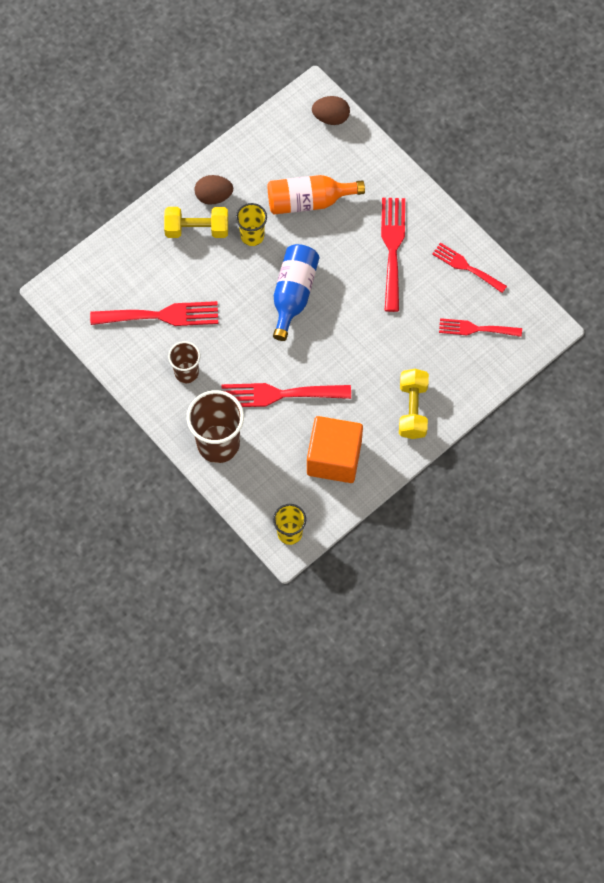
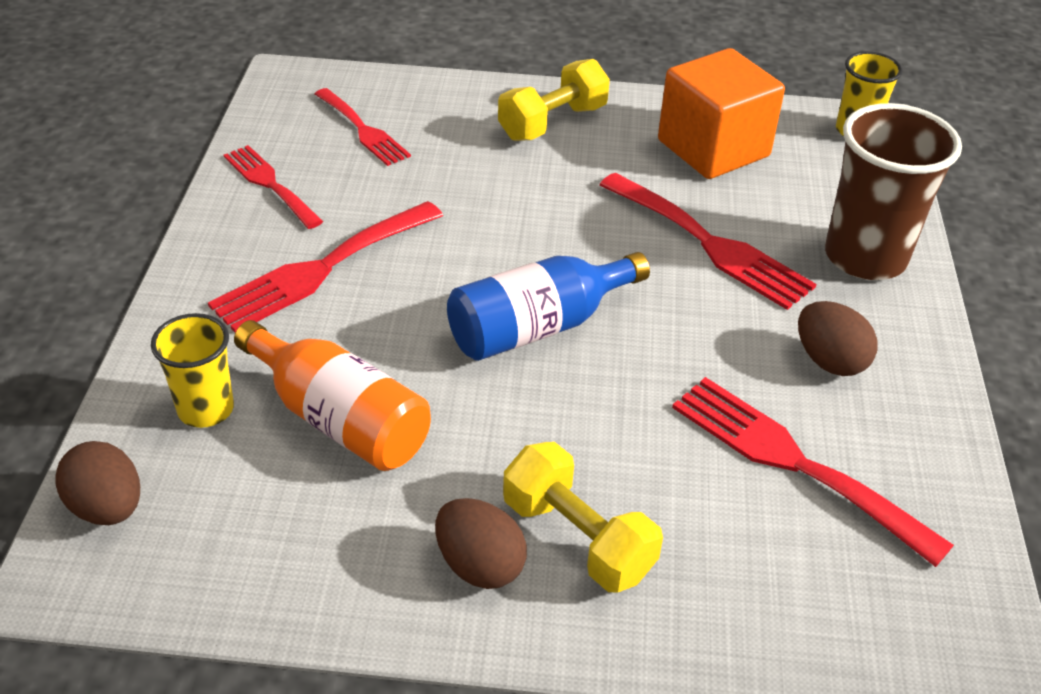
camera: 135 degrees left, 25 degrees down
brown cup [168,341,200,383] -> brown egg [798,301,878,376]
yellow cup [236,203,267,246] -> yellow cup moved to [151,313,234,428]
red fork [432,243,507,293] -> red fork turned 150 degrees clockwise [224,145,323,229]

